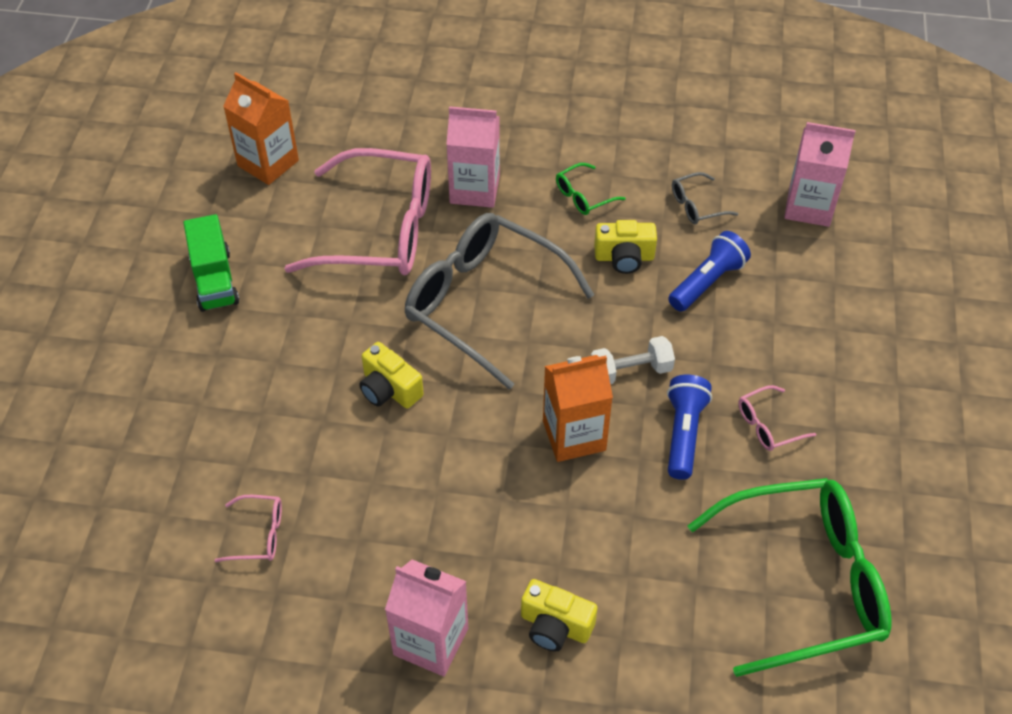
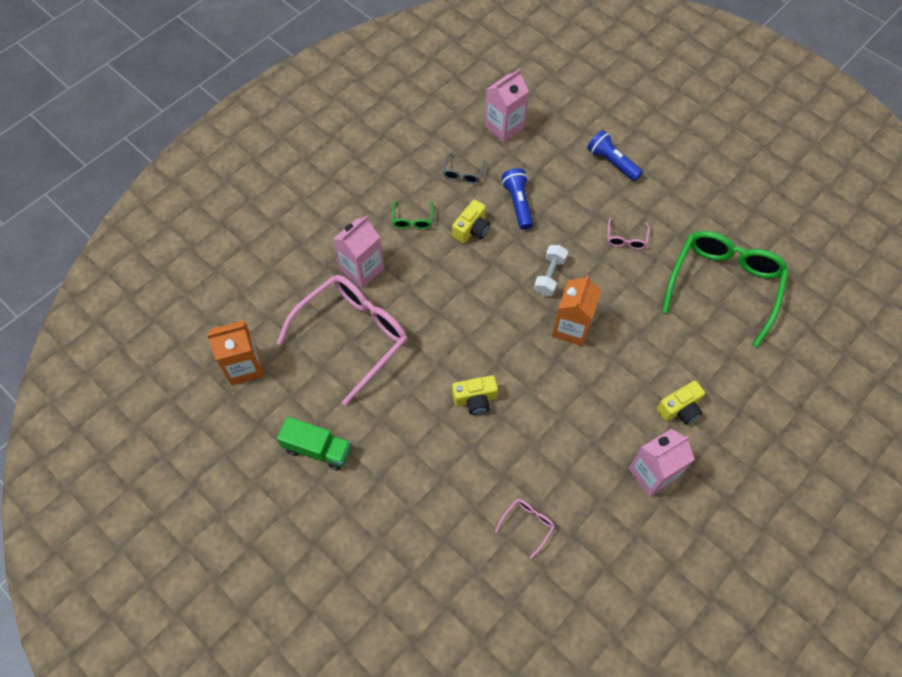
camera: 55 degrees left, 10 degrees up
grey glasses [405,213,594,390] -> none
blue flashlight [667,375,712,480] -> blue flashlight moved to [587,130,643,181]

